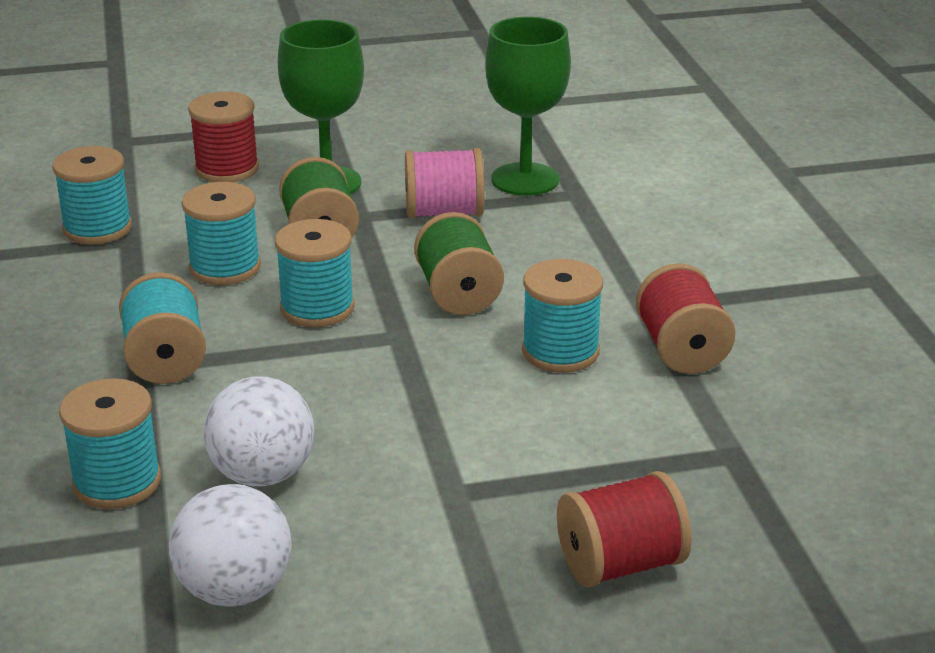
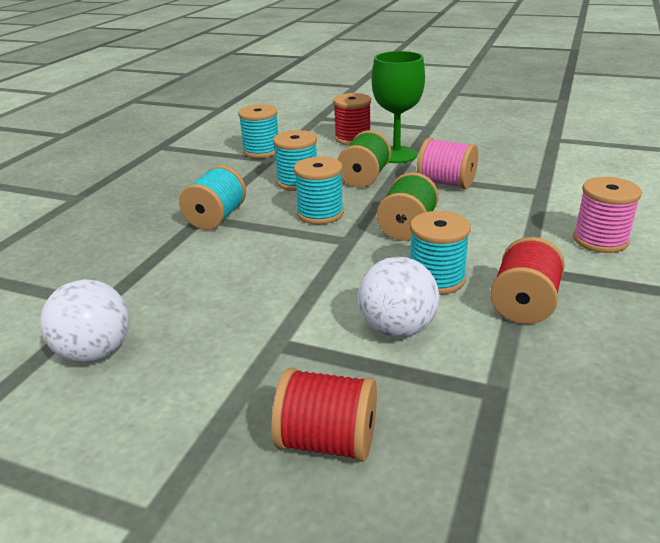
camera: 35 degrees right, 0 degrees up
turquoise spool [59,378,161,509] -> none
white ball [203,376,314,486] -> white ball moved to [358,257,439,338]
green goblet [485,17,571,196] -> none
none -> pink spool [573,177,642,253]

